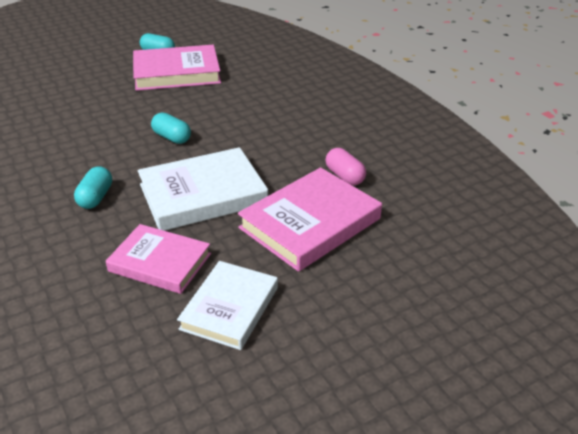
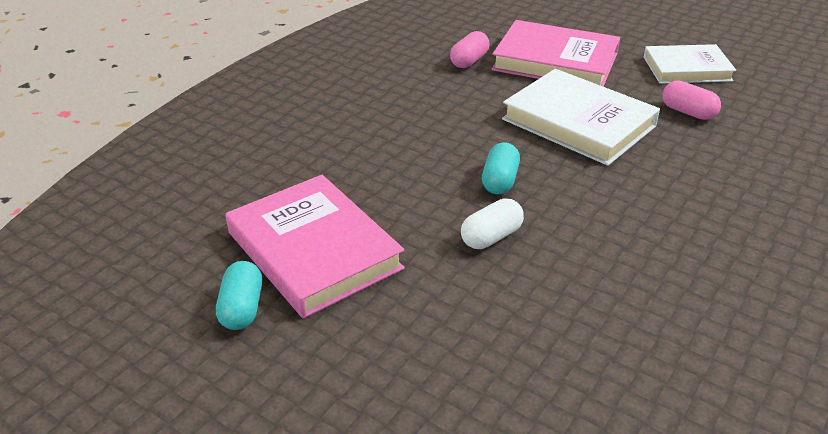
camera: 115 degrees left, 0 degrees up
turquoise capsule [74,166,112,209] -> none
pink book [106,224,211,294] -> pink capsule [662,80,721,120]
none -> white capsule [461,198,524,249]

